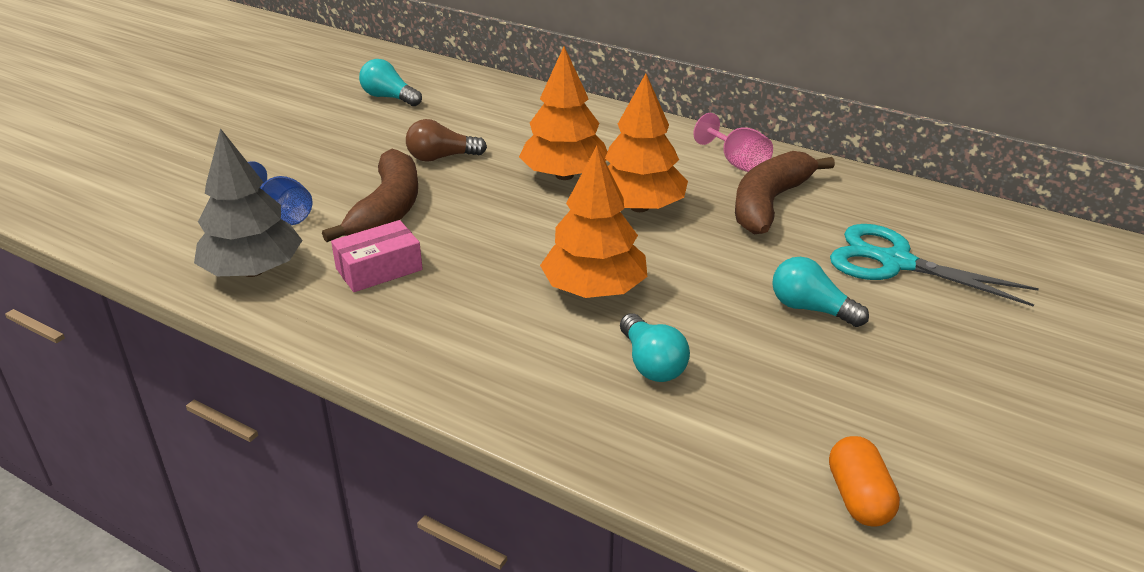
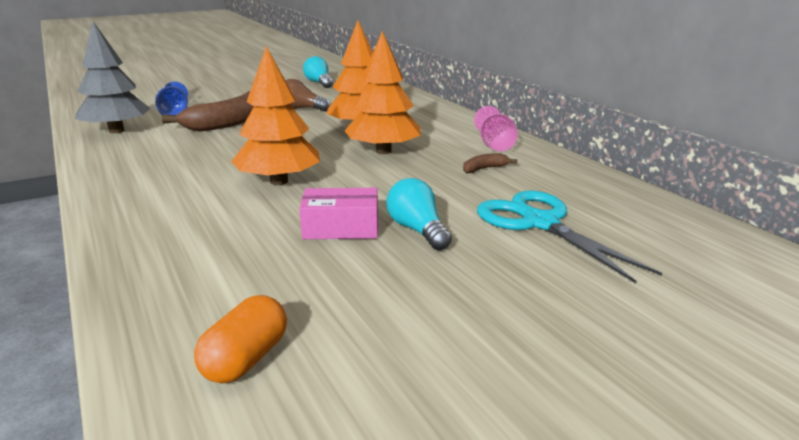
camera: 30 degrees right, 10 degrees down
pink box [331,220,423,292] -> pink box moved to [299,188,378,239]
turquoise light bulb [620,313,690,382] -> none
brown banana [735,151,835,234] -> brown banana [463,153,517,173], size x0.42

